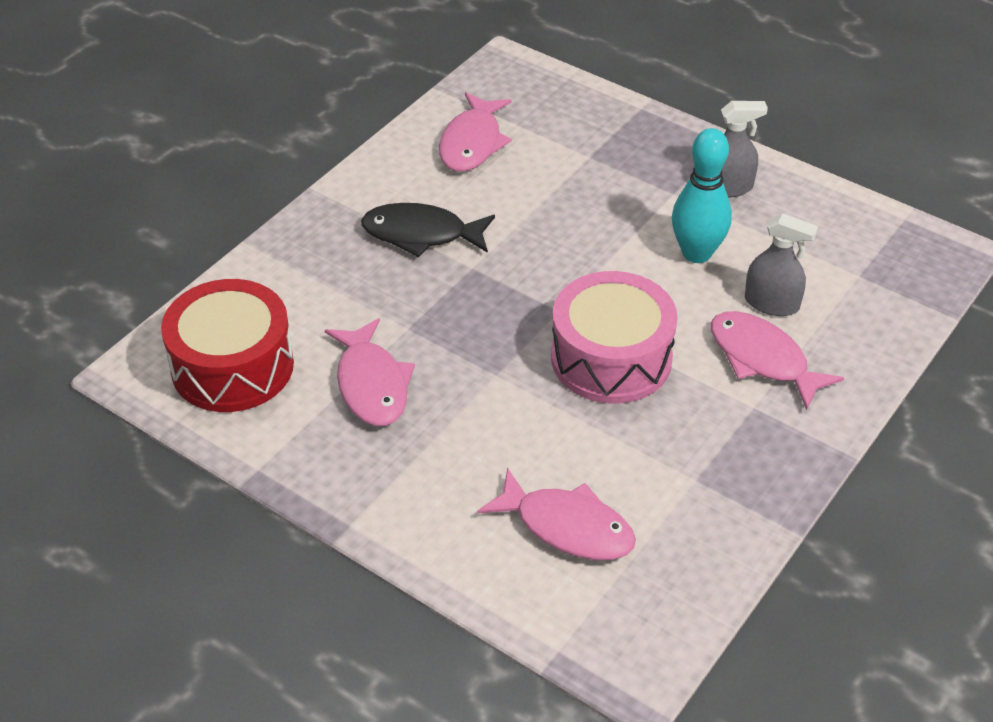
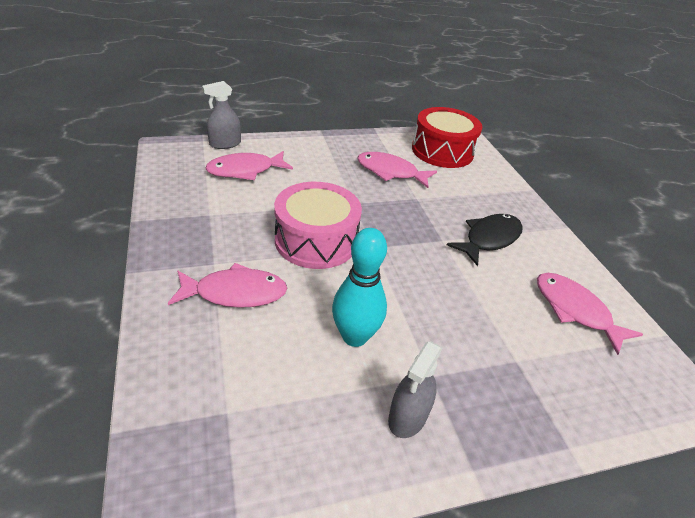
camera: 125 degrees right, 5 degrees down
grey spray bottle [745,213,818,316] -> grey spray bottle moved to [202,81,241,149]

